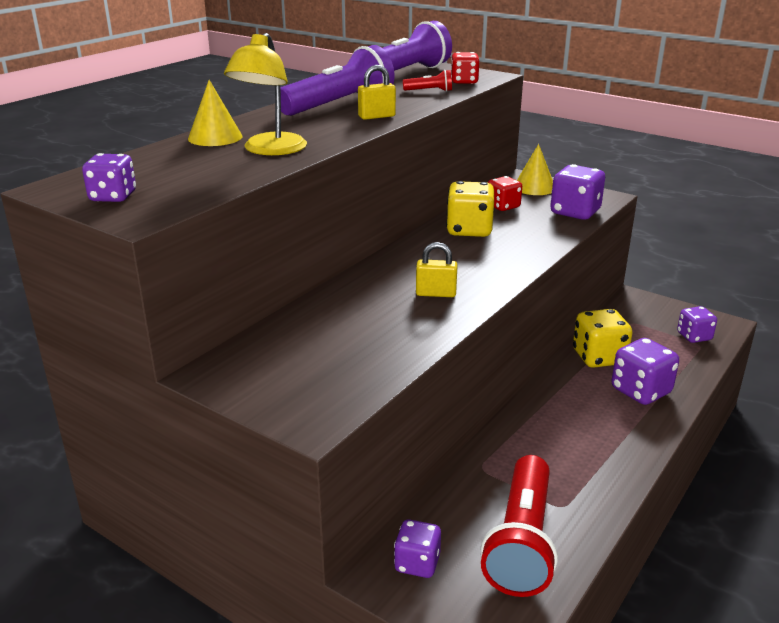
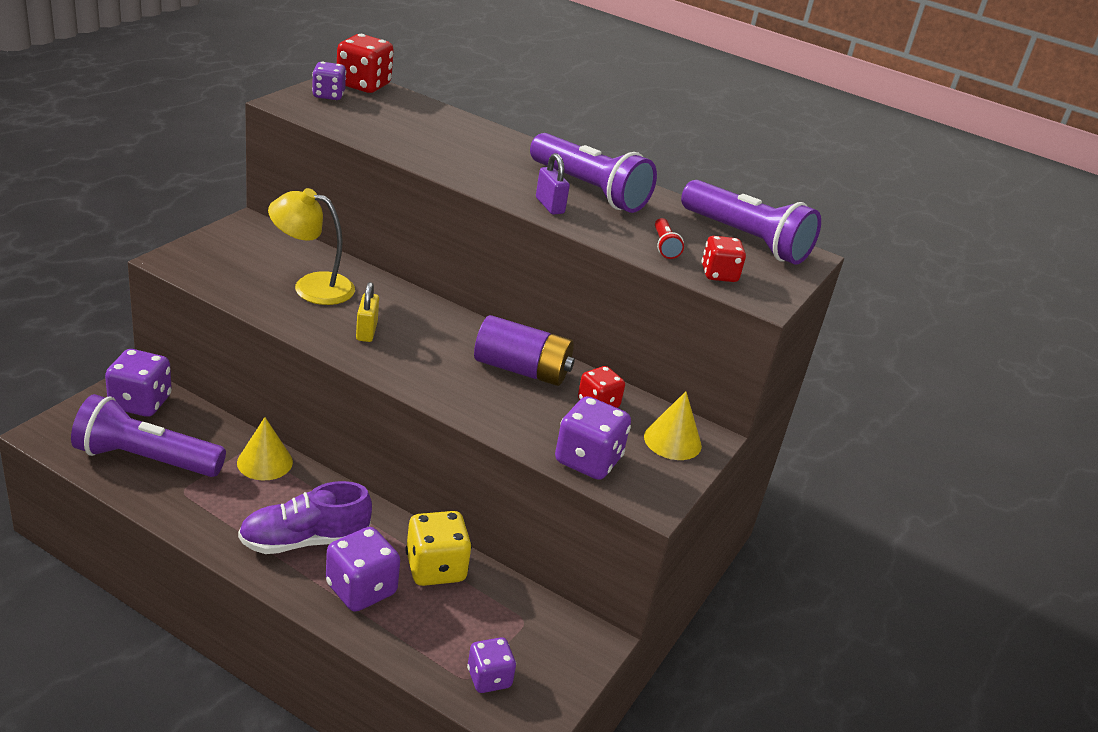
camera: 80 degrees right, 5 degrees up
yellow cone [188,80,242,146] -> yellow cone moved to [237,417,293,480]
yellow lamp [224,33,307,155] -> yellow lamp moved to [268,188,355,305]
yellow padlock [358,65,396,120] -> purple padlock [536,153,570,215]
purple dice [394,520,441,578] -> purple dice [105,349,172,417], size x1.54
yellow dice [446,181,494,237] -> purple battery [474,315,575,386]
red flashlight [481,455,558,597] -> purple flashlight [71,394,226,477]
none -> purple shoe [238,481,372,554]
none -> red dice [337,34,394,93]

